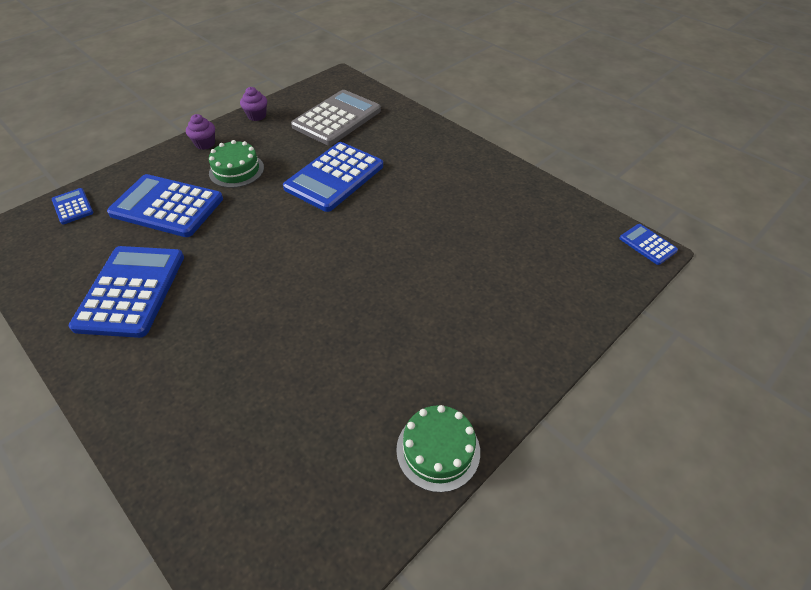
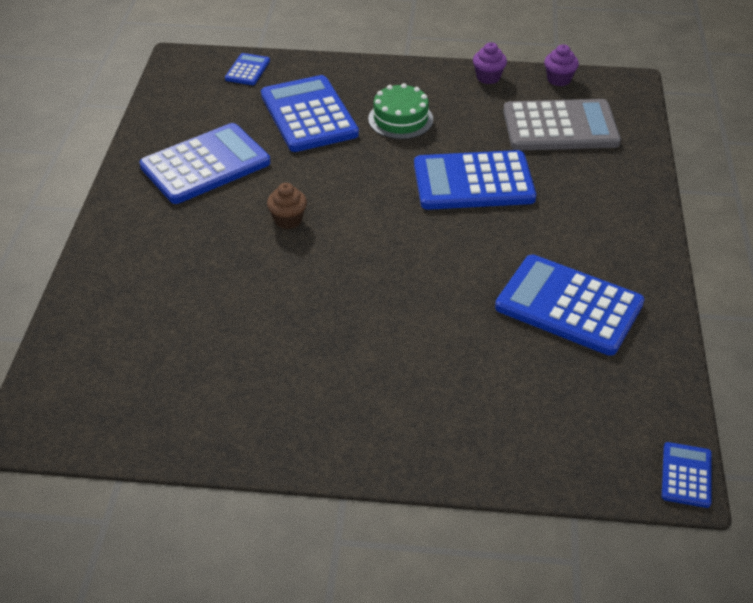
camera: 50 degrees right, 5 degrees down
purple cupcake [186,114,215,150] -> purple cupcake moved to [544,45,579,86]
green cake [396,405,480,492] -> none
none -> brown cupcake [267,183,307,229]
none -> blue calculator [495,255,644,356]

